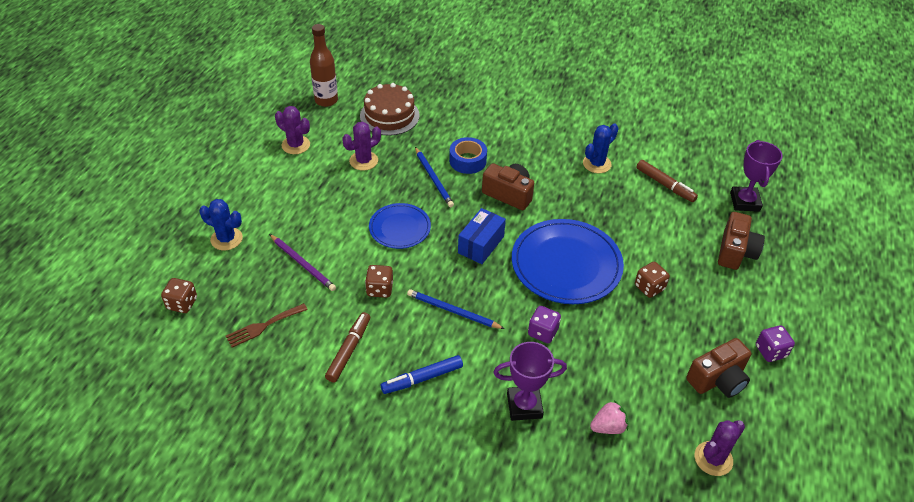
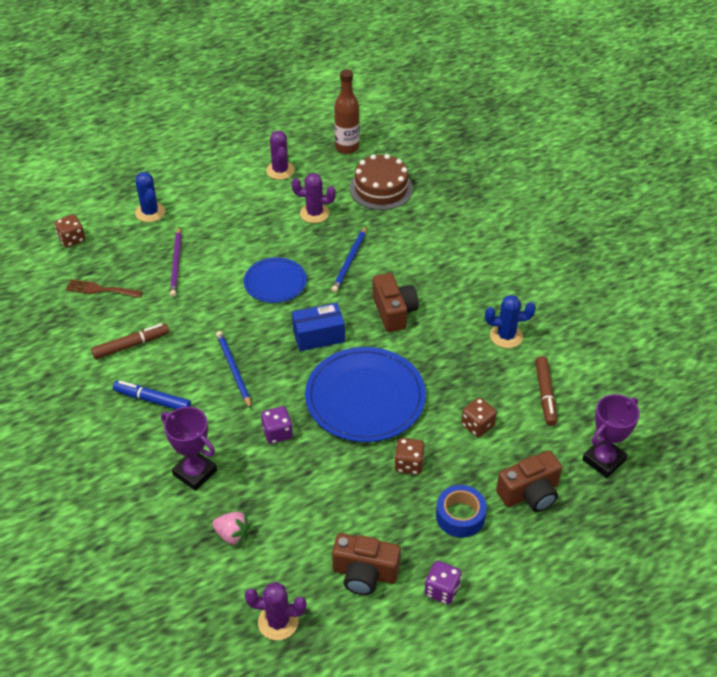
camera: 45 degrees right, 0 degrees up
brown dice [365,265,393,298] -> brown dice moved to [461,398,497,437]
blue tape [449,137,487,174] -> blue tape moved to [436,485,487,538]

